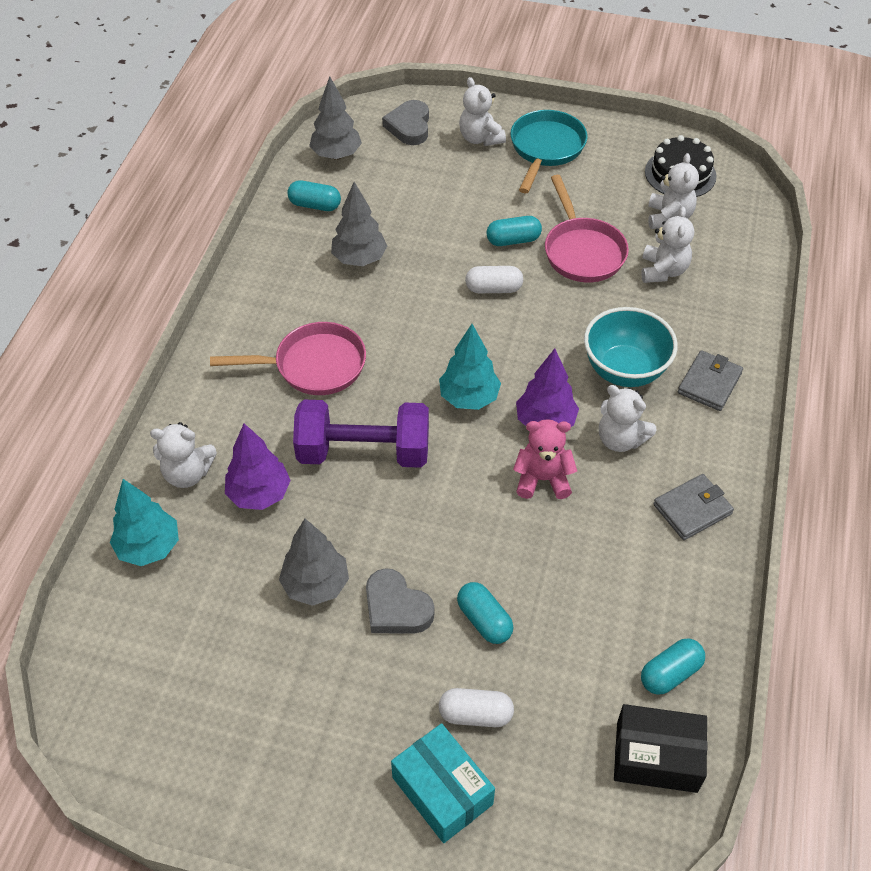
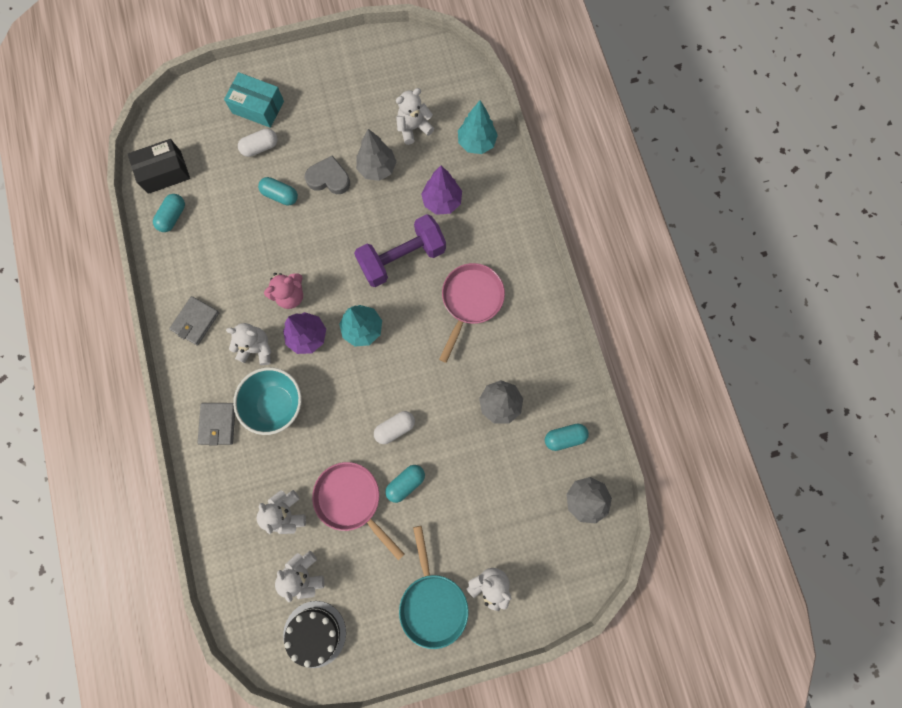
camera: 150 degrees right, 25 degrees up
white teddy bear [150,422,217,488] -> white teddy bear moved to [396,88,434,145]
pink pan [210,322,366,395] -> pink pan turned 150 degrees clockwise [439,263,505,363]
grey heart [382,100,429,145] -> none

